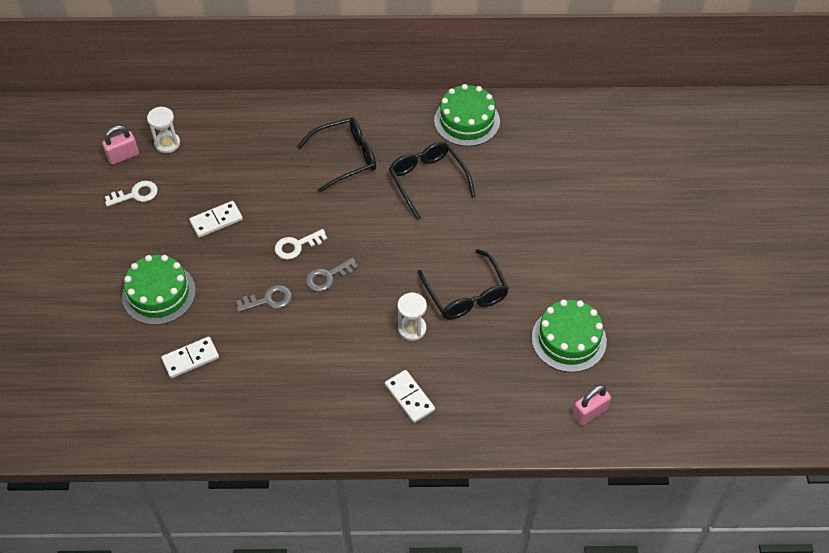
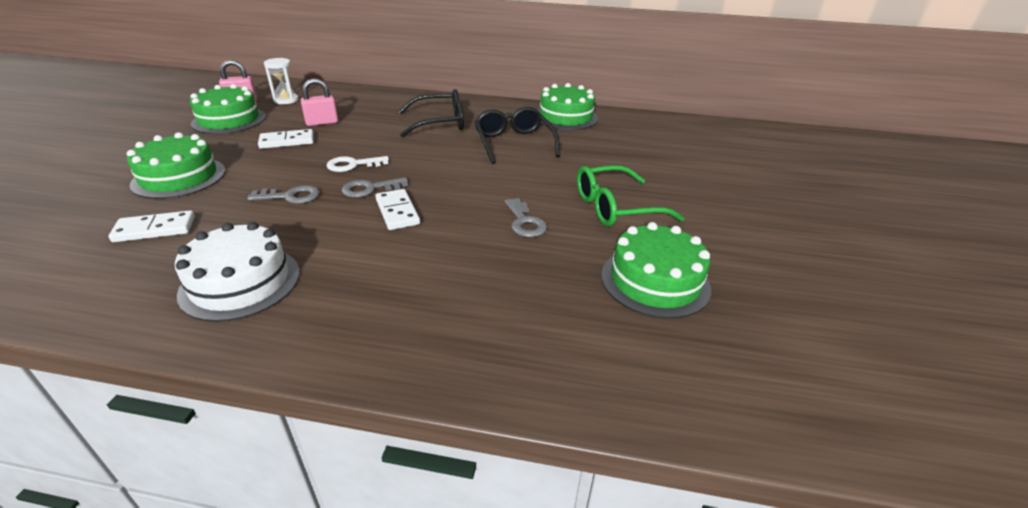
camera: 10 degrees right, 20 degrees down
white key [105,181,158,207] -> green cake [190,84,266,134]
white domino [385,370,435,423] -> white domino moved to [375,189,420,230]
white hourglass [397,293,427,341] -> none
black glasses [418,249,509,319] -> grey key [505,198,547,237]
pink padlock [572,385,611,426] -> pink padlock moved to [301,78,338,126]
none -> white cake [175,222,300,322]
none -> green glasses [577,165,685,226]

